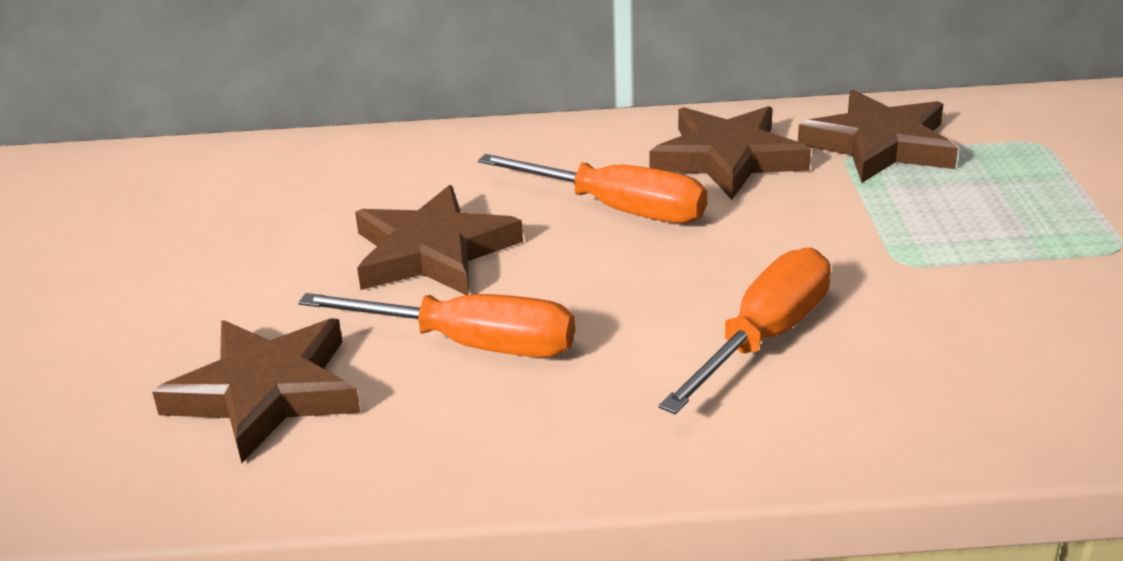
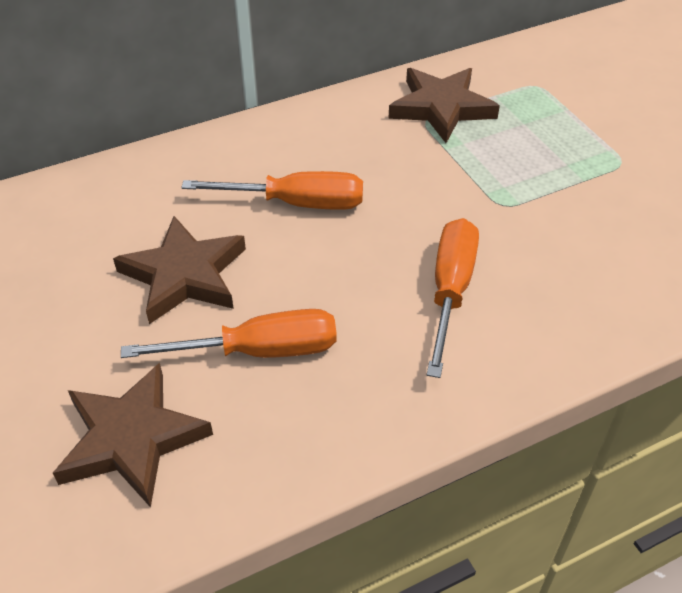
camera: 25 degrees left, 15 degrees up
brown star [649,106,811,199] -> none

